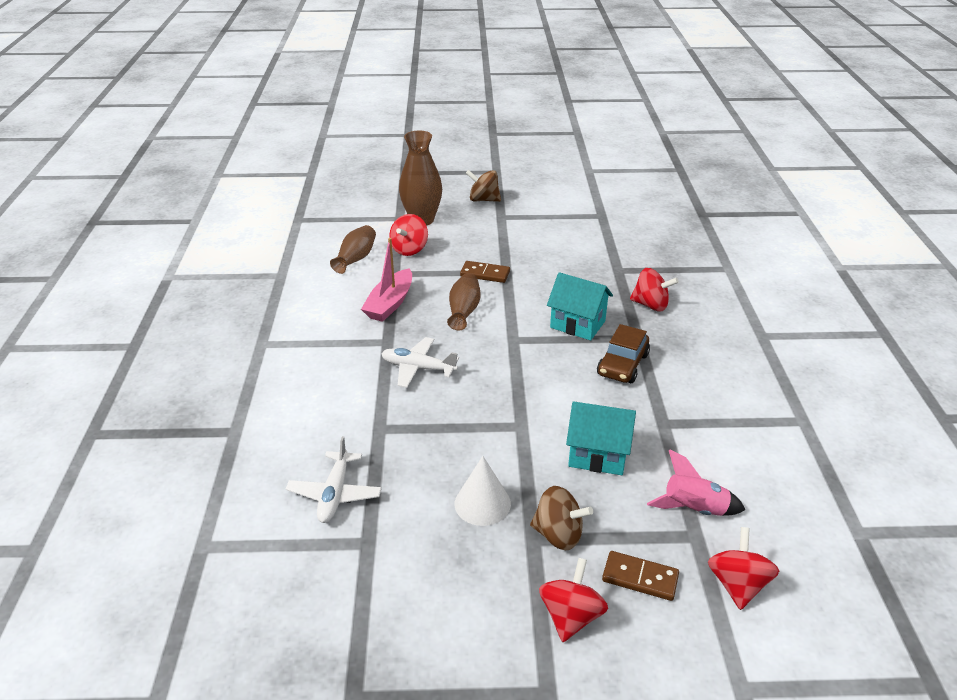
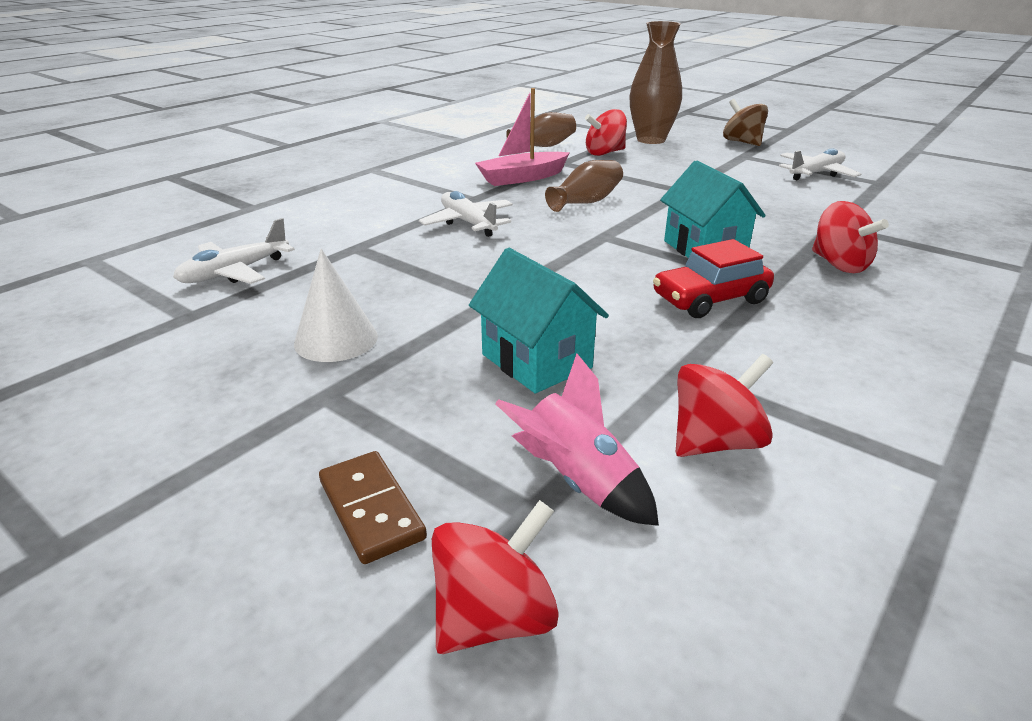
camera: 40 degrees right, 5 degrees down
brown domino [460,261,510,283] -> none
brown spinning top [530,486,593,550] -> none
red spinning top [539,558,608,642] -> red spinning top moved to [676,354,773,457]
brown car [597,324,650,383] -> red car [653,239,774,318]
none -> white plane [779,148,861,180]

